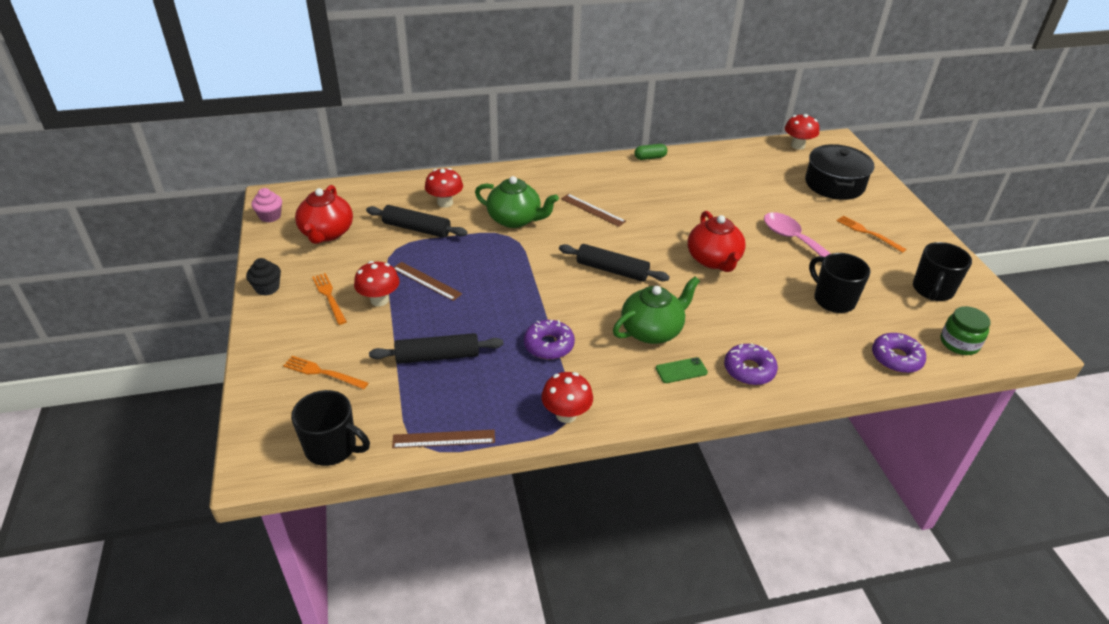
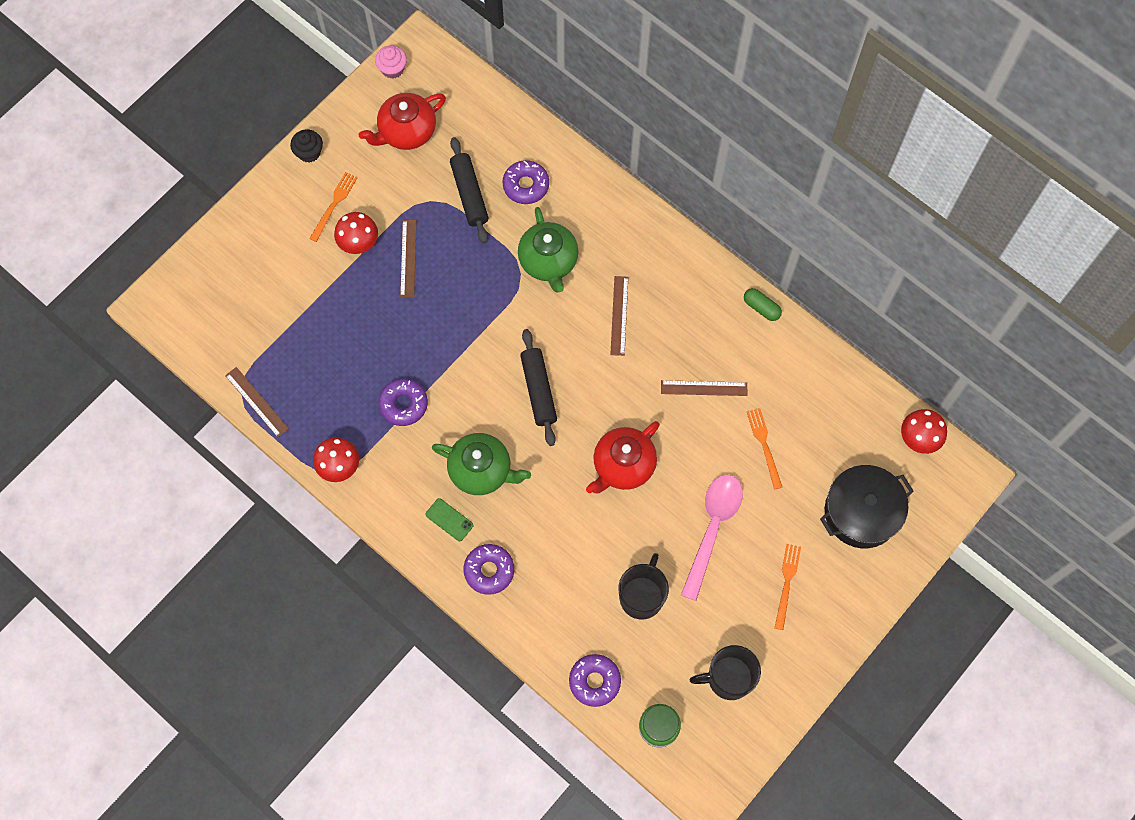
camera: 55 degrees right, 30 degrees up
orange fork [283,356,368,389] -> orange fork moved to [747,408,782,490]
black mug [291,390,370,466] -> none
black rolling pin [369,333,503,364] -> none
red mushroom [425,168,463,208] -> purple donut [502,160,549,204]
none -> brown ruler [661,380,747,396]

